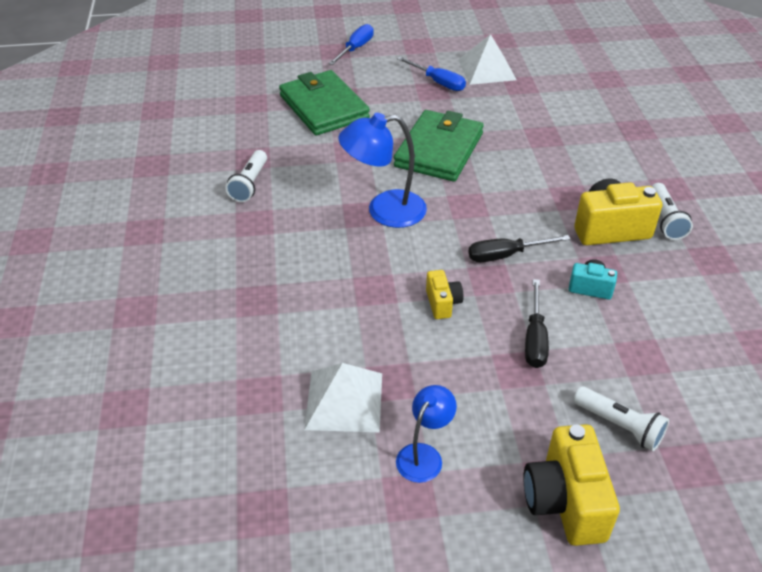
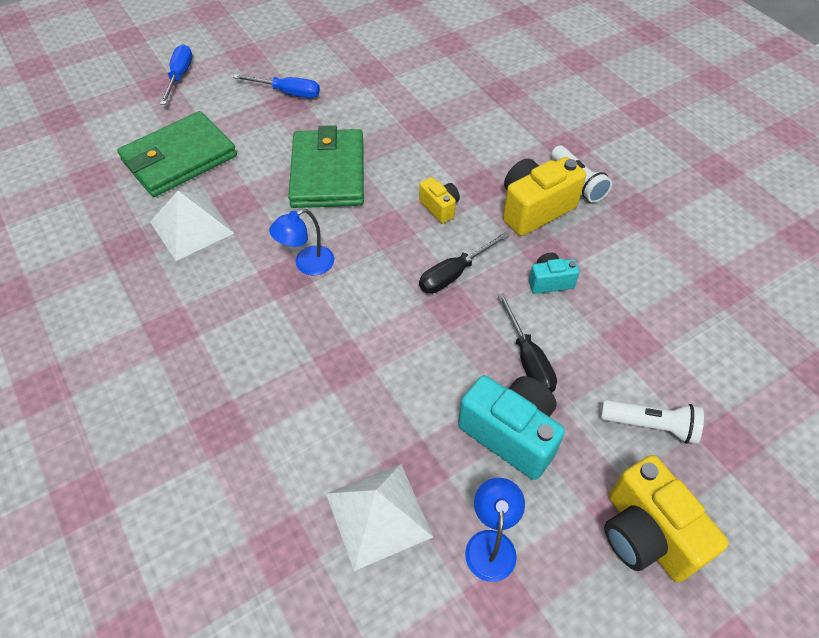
camera: 25 degrees left, 10 degrees up
white flashlight [225,150,267,202] -> none
green wallet [279,70,370,135] -> green wallet turned 75 degrees counterclockwise [117,111,237,197]
blue lamp [338,113,427,228] -> blue lamp [269,209,334,275], size x0.60
yellow camera [426,270,463,319] -> yellow camera moved to [419,177,460,223]
white pyramid [458,34,517,85] -> white pyramid moved to [150,191,234,261]
none -> turquoise camera [458,375,565,480]

